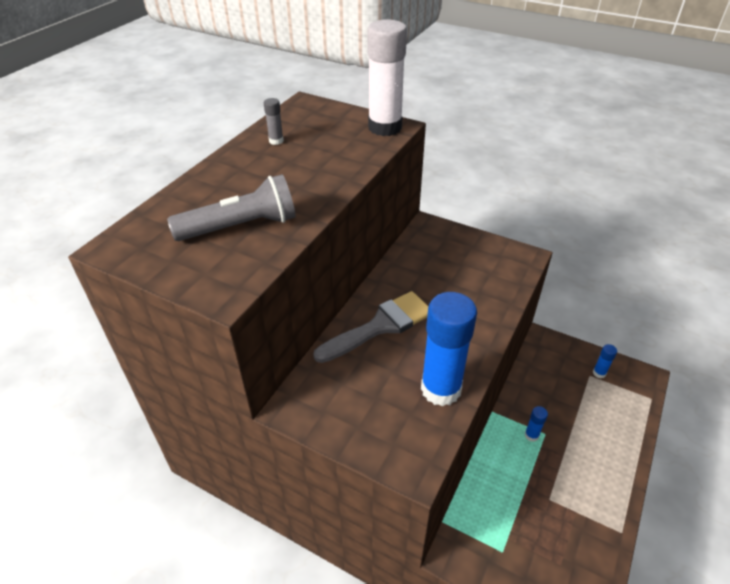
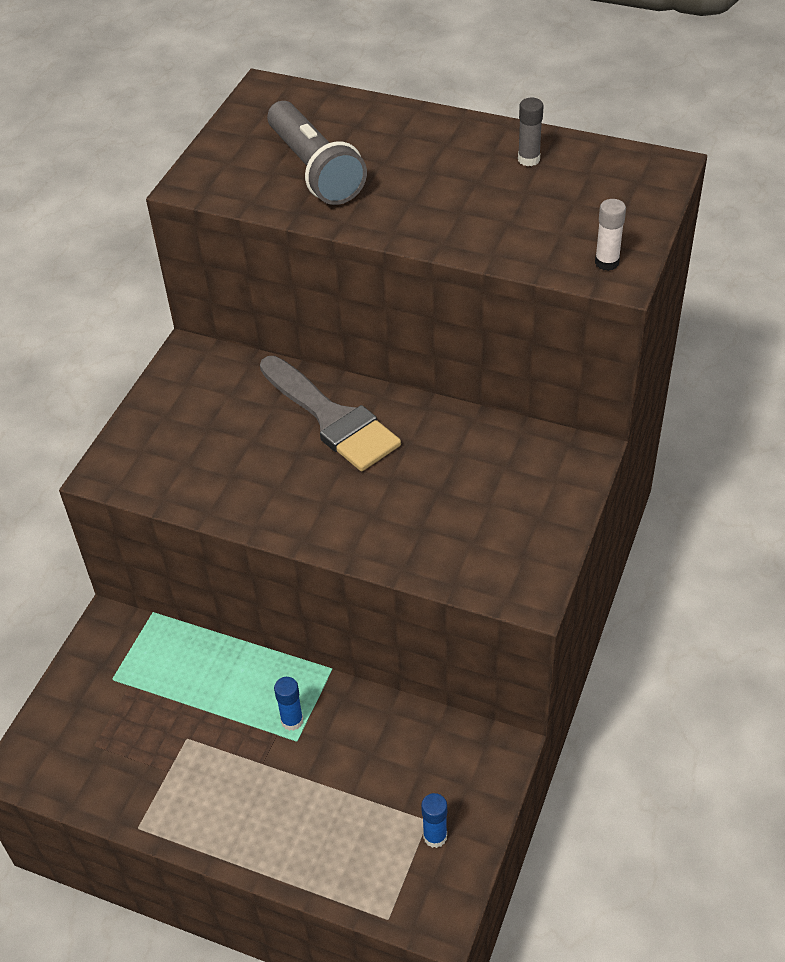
camera: 85 degrees right, 5 degrees up
white glue stick [367,19,407,136] -> white glue stick [595,199,626,271], size x0.42
blue glue stick [421,292,477,406] -> none

